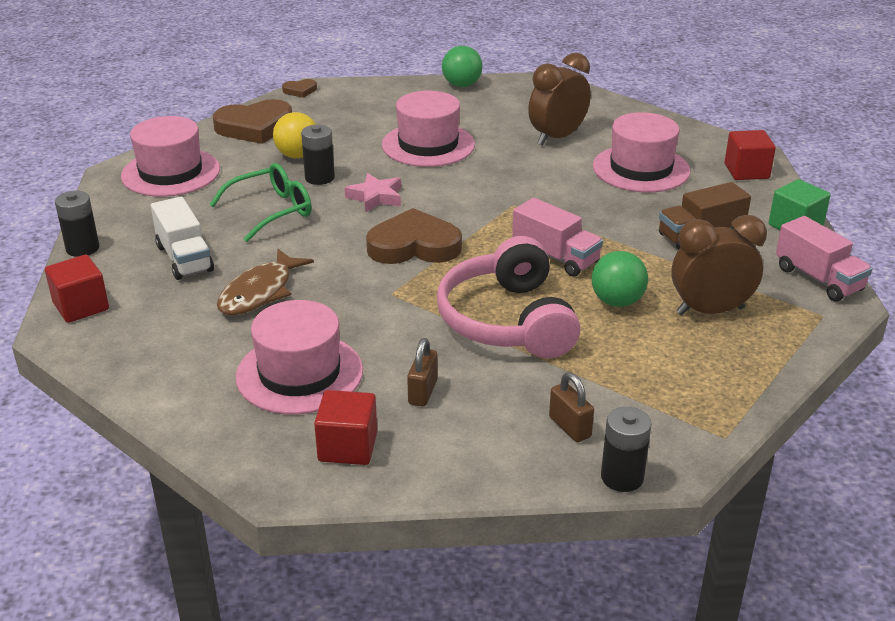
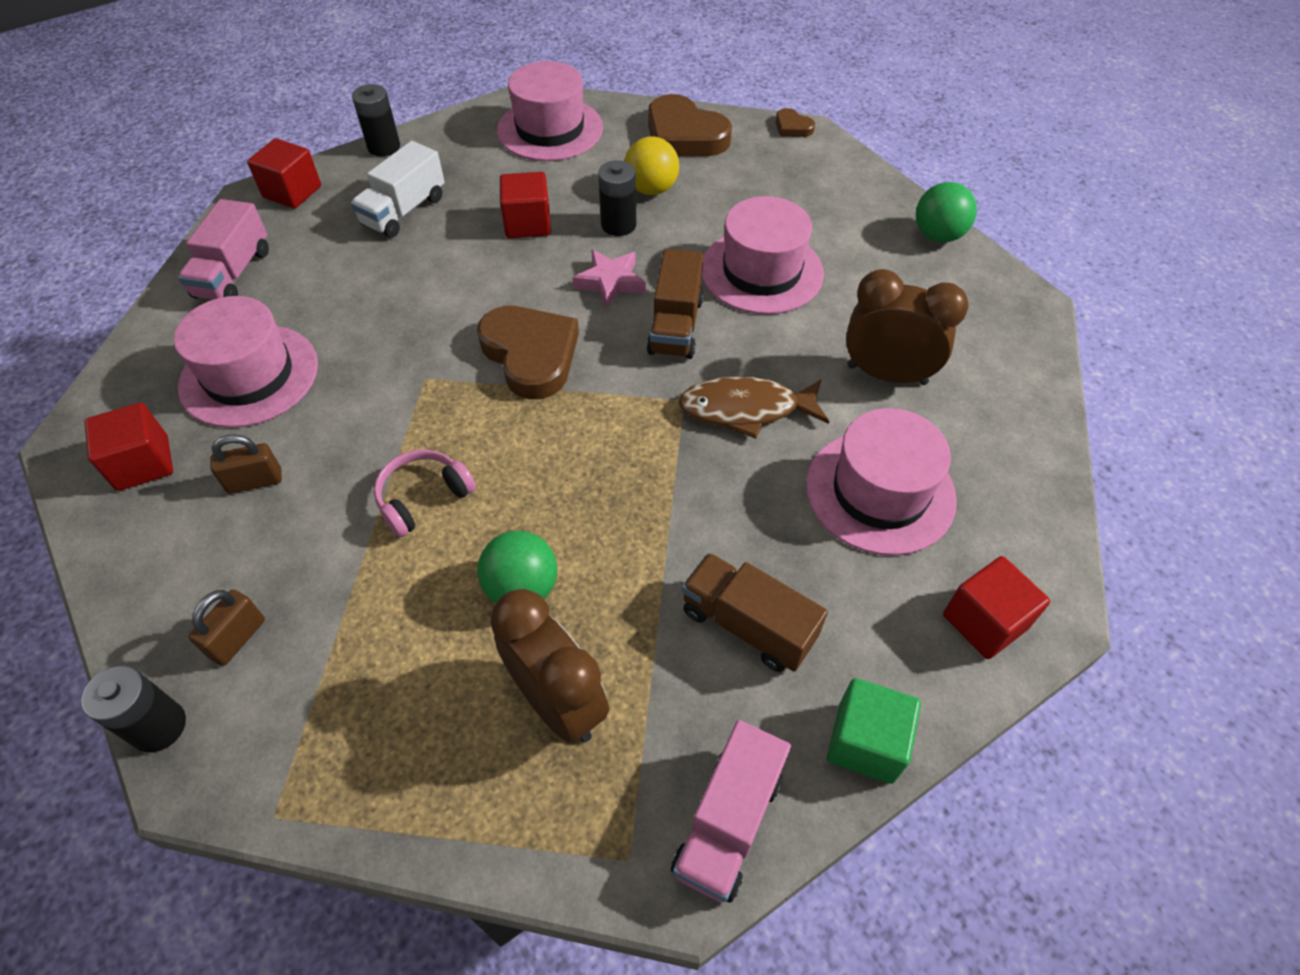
camera: 60 degrees right, 20 degrees up
green glasses [209,163,312,242] -> red cube [500,172,551,238]
brown fish [217,249,314,315] -> brown fish moved to [679,376,829,439]
pink headphones [437,236,581,358] -> pink headphones [374,450,476,538], size x0.50
pink truck [512,198,603,277] -> pink truck moved to [178,199,269,300]
none -> brown truck [647,249,704,359]

